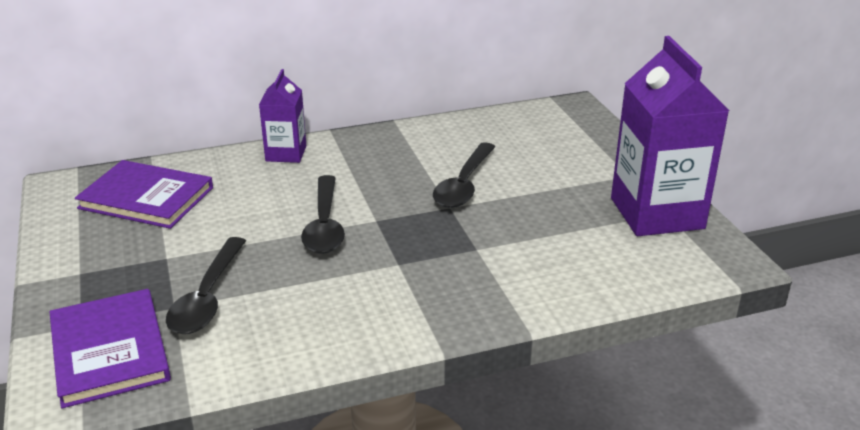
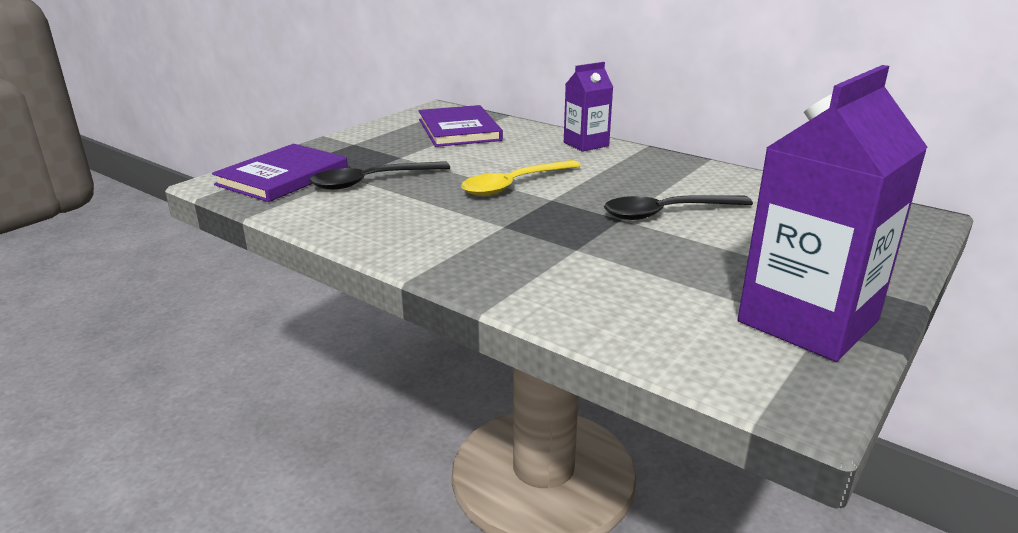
camera: 55 degrees right, 5 degrees down
black spoon [301,175,345,254] -> yellow spoon [461,160,581,196]

